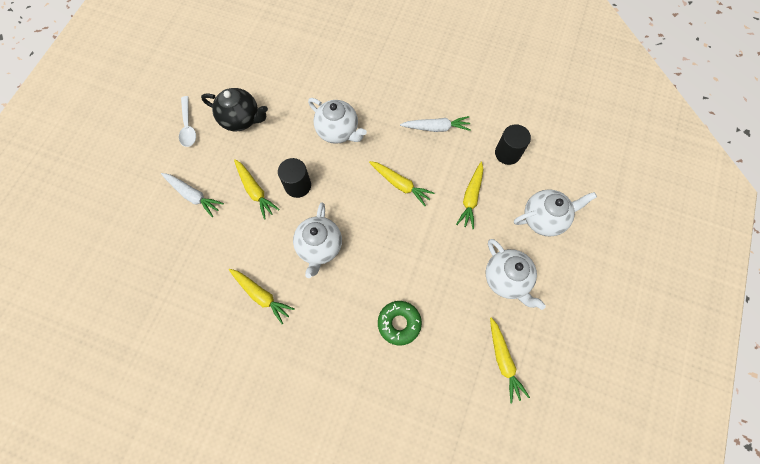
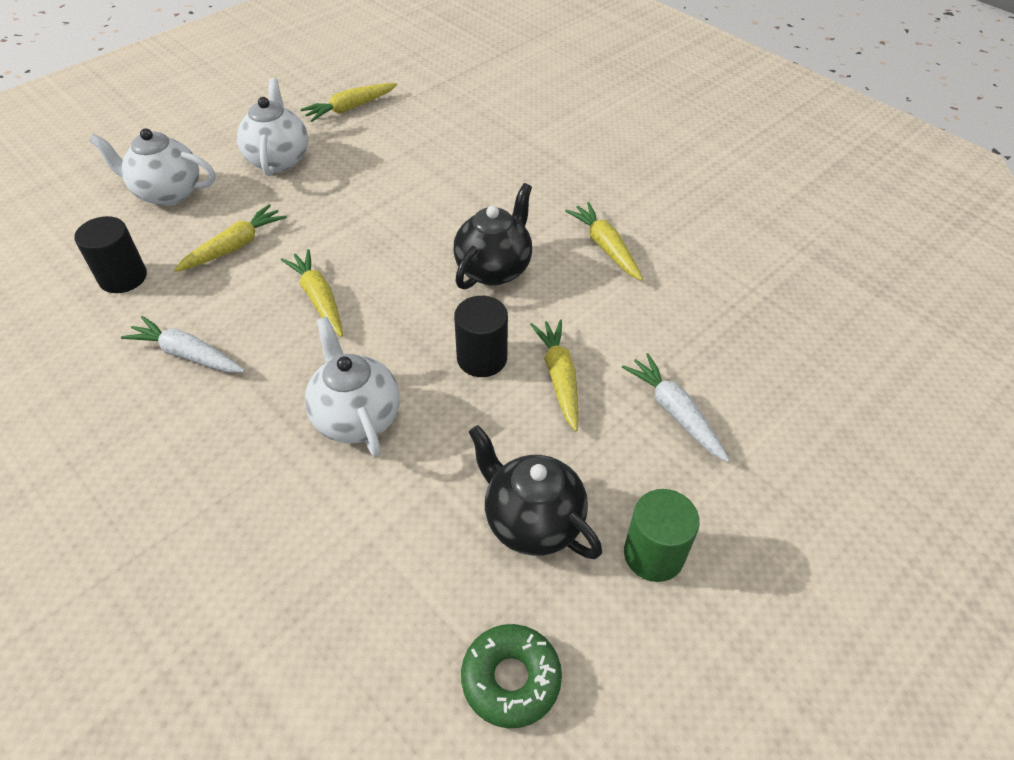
camera: 155 degrees left, 20 degrees down
white spoon [179,96,196,147] -> green cylinder [624,489,700,582]
white teapot [293,202,342,278] -> black teapot [453,183,532,290]
green donut [378,301,422,346] -> green donut moved to [461,624,562,728]
yellow carrot [490,317,530,404] -> yellow carrot turned 135 degrees counterclockwise [300,83,397,122]

